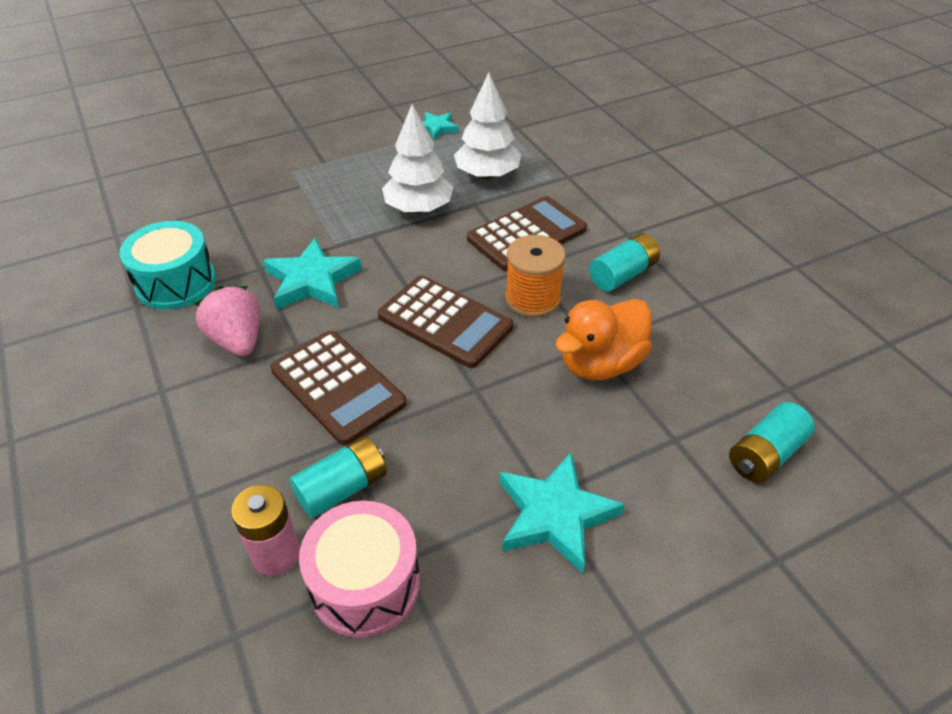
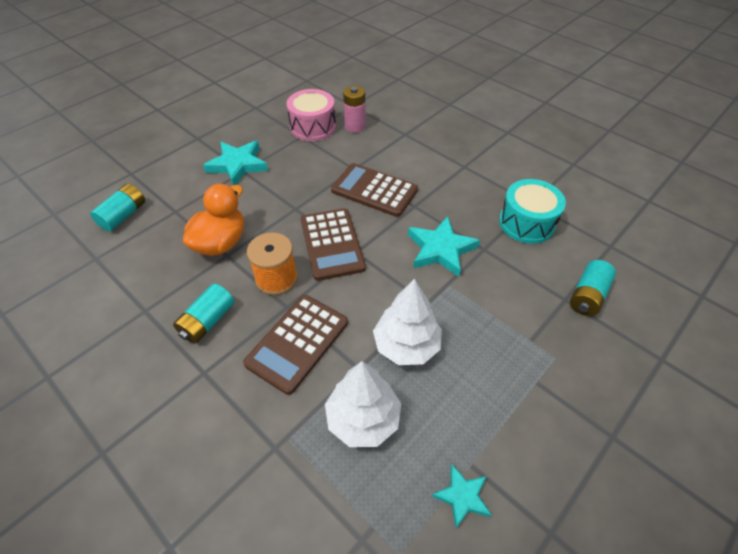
camera: 160 degrees right, 5 degrees up
pink strawberry [195,286,260,356] -> none
turquoise battery [289,436,387,518] -> turquoise battery moved to [570,260,616,316]
brown calculator [378,275,514,368] -> brown calculator turned 120 degrees counterclockwise [301,208,366,281]

